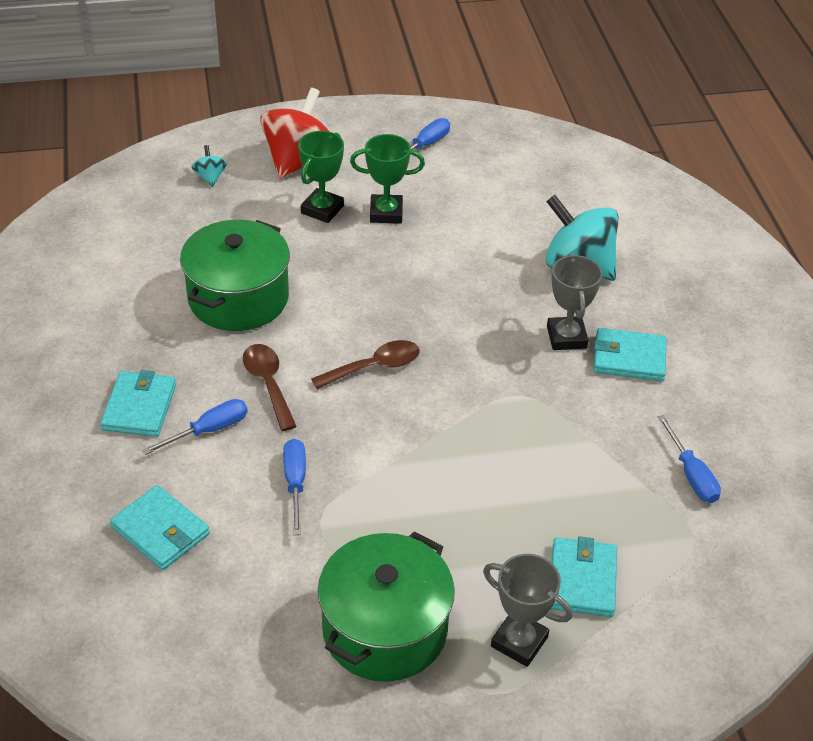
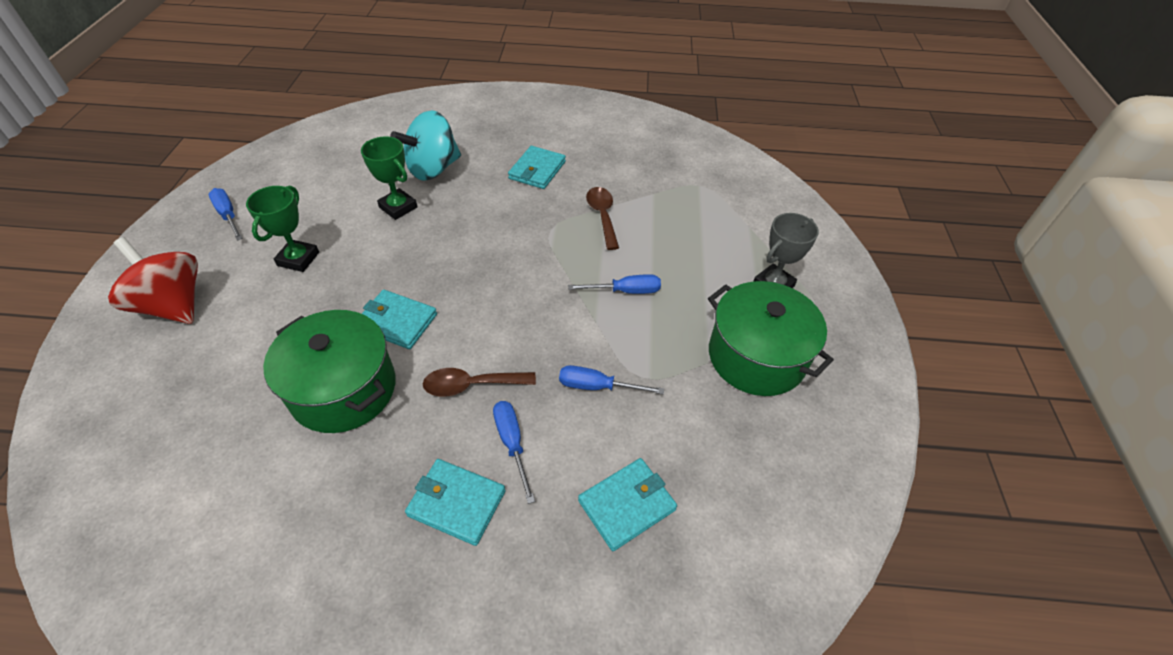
camera: 75 degrees left, 5 degrees up
turquoise spinning top [192,145,227,187] -> none
green trophy [298,131,344,223] -> green trophy moved to [361,137,417,220]
brown spoon [311,340,420,389] -> brown spoon moved to [586,187,619,250]
grey trophy [547,254,603,350] -> none
turquoise wallet [551,536,617,617] -> turquoise wallet moved to [362,290,437,349]
blue screwdriver [658,415,721,503] -> blue screwdriver moved to [568,274,661,294]

